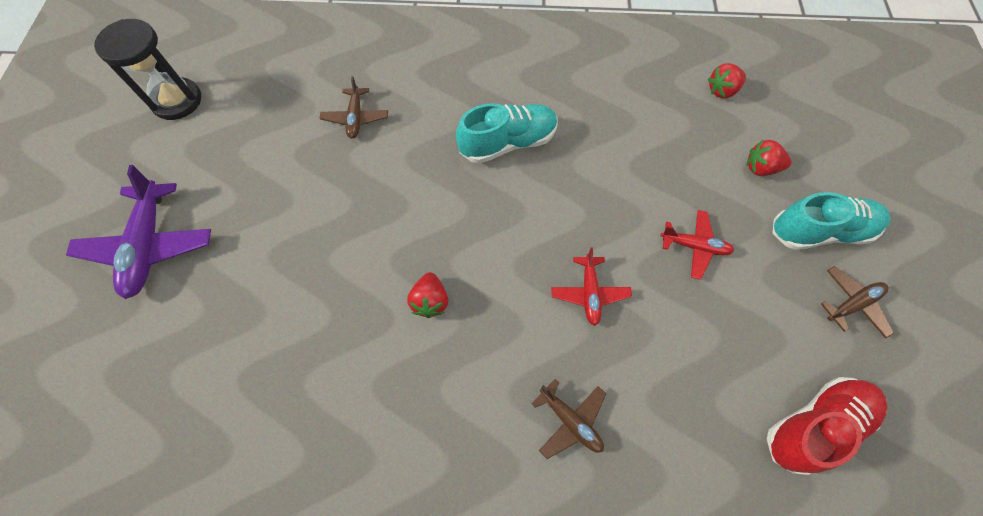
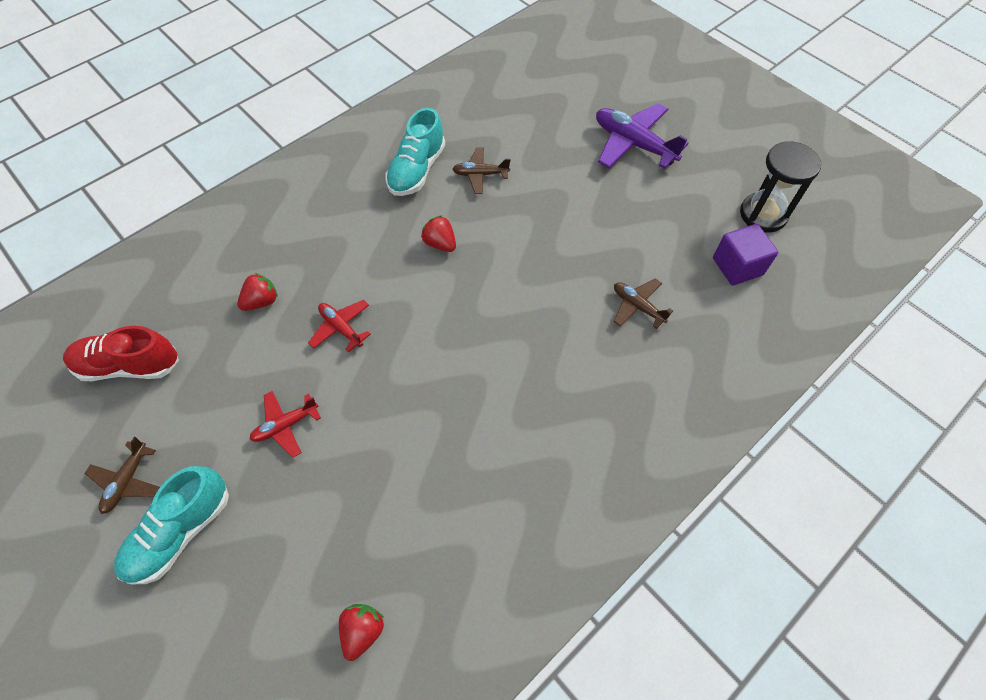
camera: 135 degrees right, 5 degrees down
turquoise shoe [456,103,558,163] -> turquoise shoe moved to [386,108,445,196]
brown plane [532,379,606,459] -> brown plane moved to [453,148,510,194]
red strawberry [746,140,792,176] -> red strawberry moved to [237,273,278,311]
red shoe [767,377,887,475] -> red shoe turned 75 degrees clockwise [63,326,179,381]
none -> purple cube [713,224,778,286]

